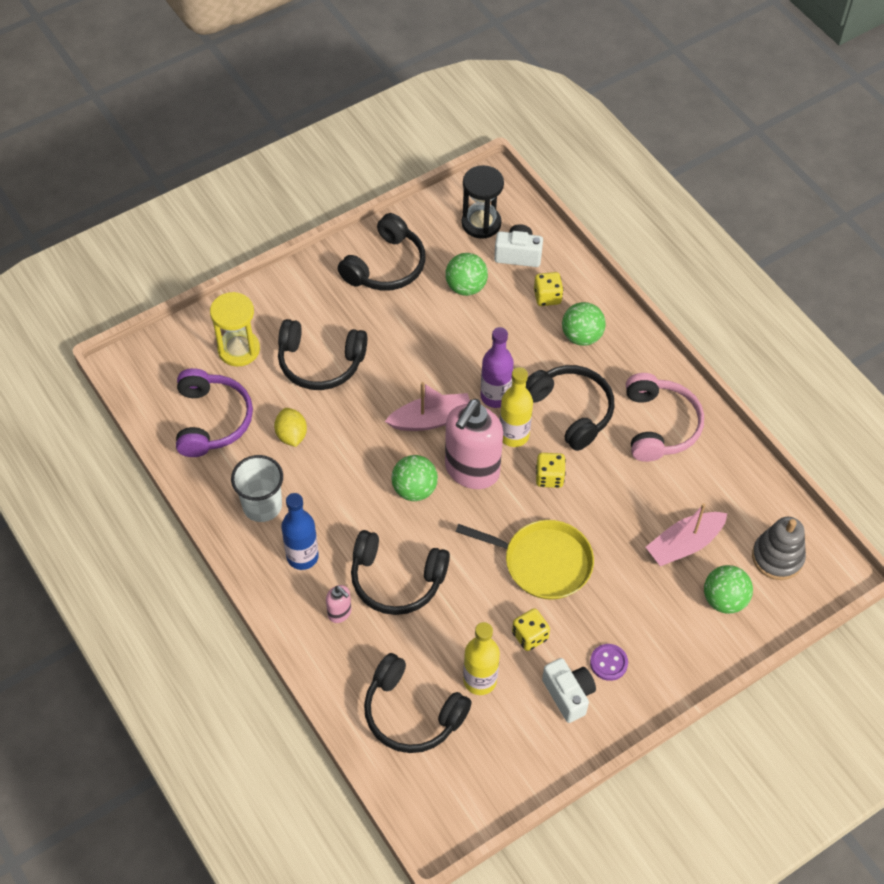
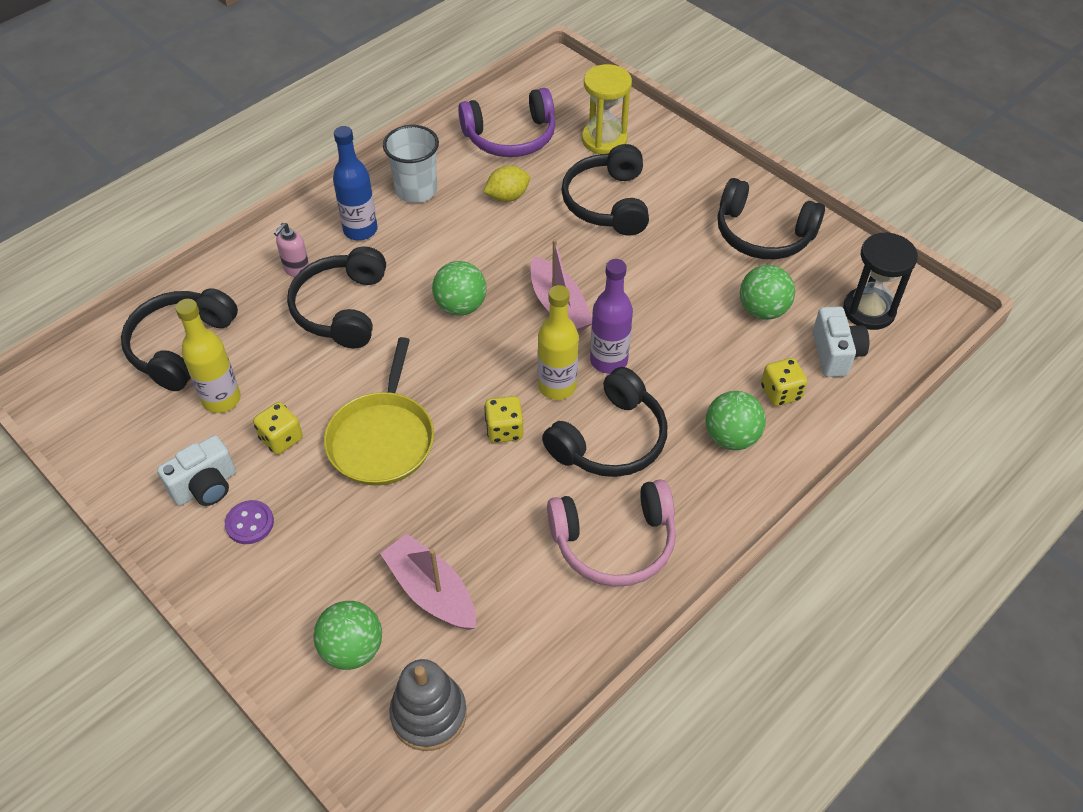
camera: 80 degrees right, 5 degrees down
pink soap dispenser [445,399,503,489] -> none

